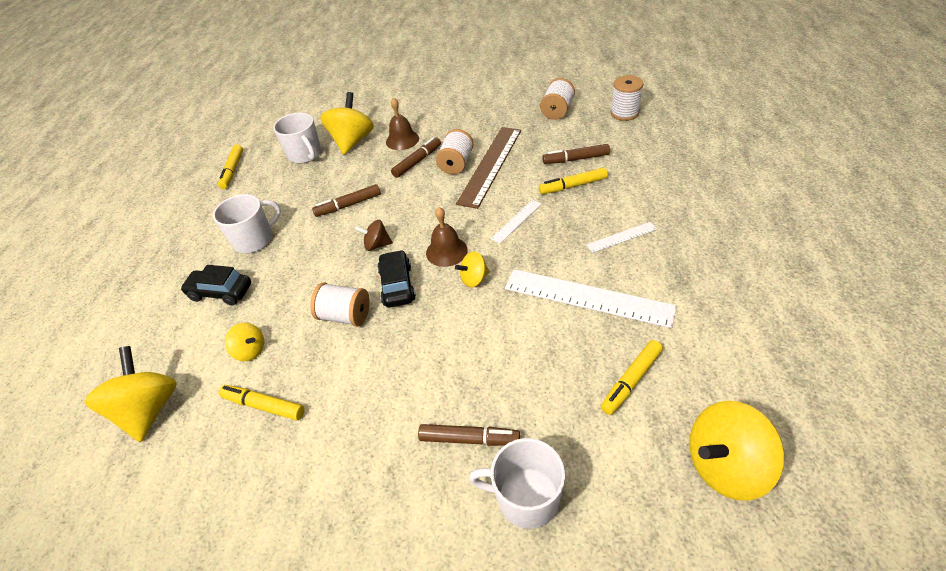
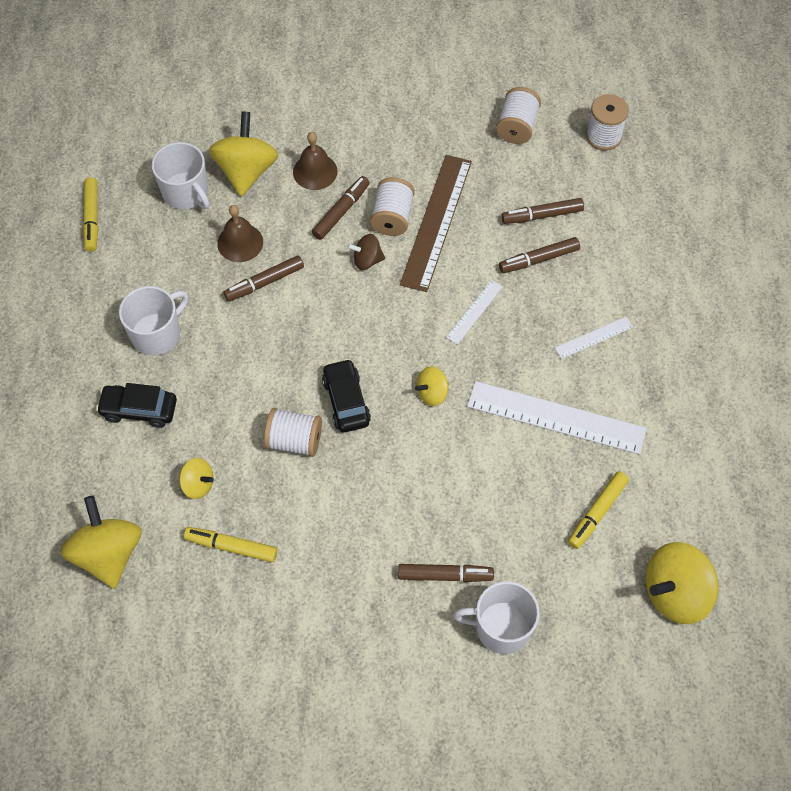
camera: 10 degrees left, 15 degrees up
brown spinning top [355,220,392,251] -> brown spinning top moved to [347,234,385,270]
brown bell [426,207,468,267] -> brown bell moved to [217,205,263,262]
yellow marker [539,167,608,194] -> brown marker [499,237,580,273]

